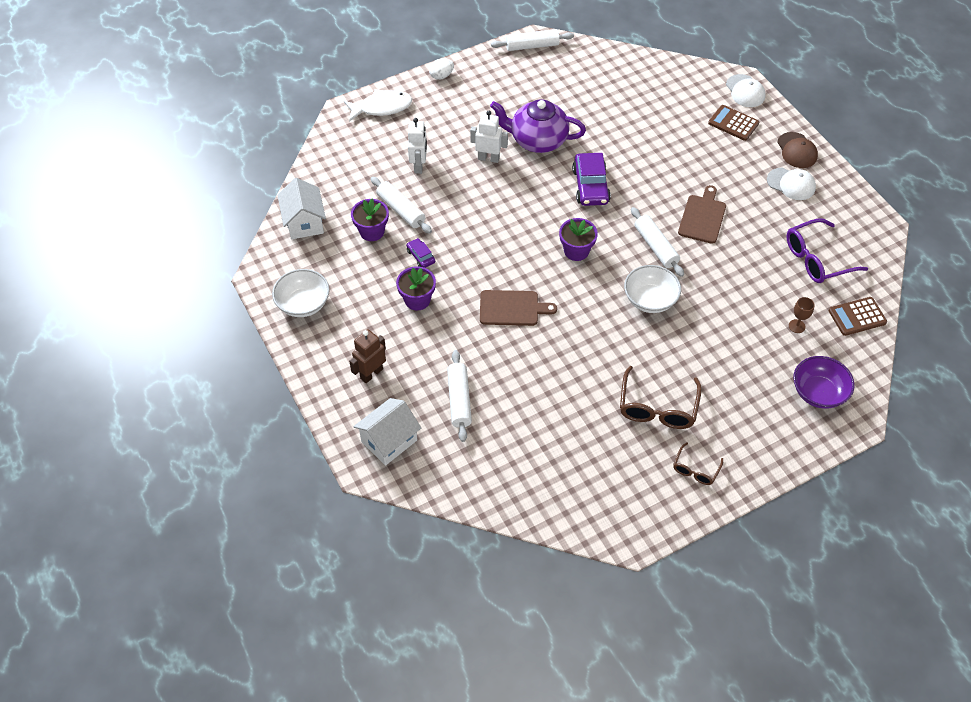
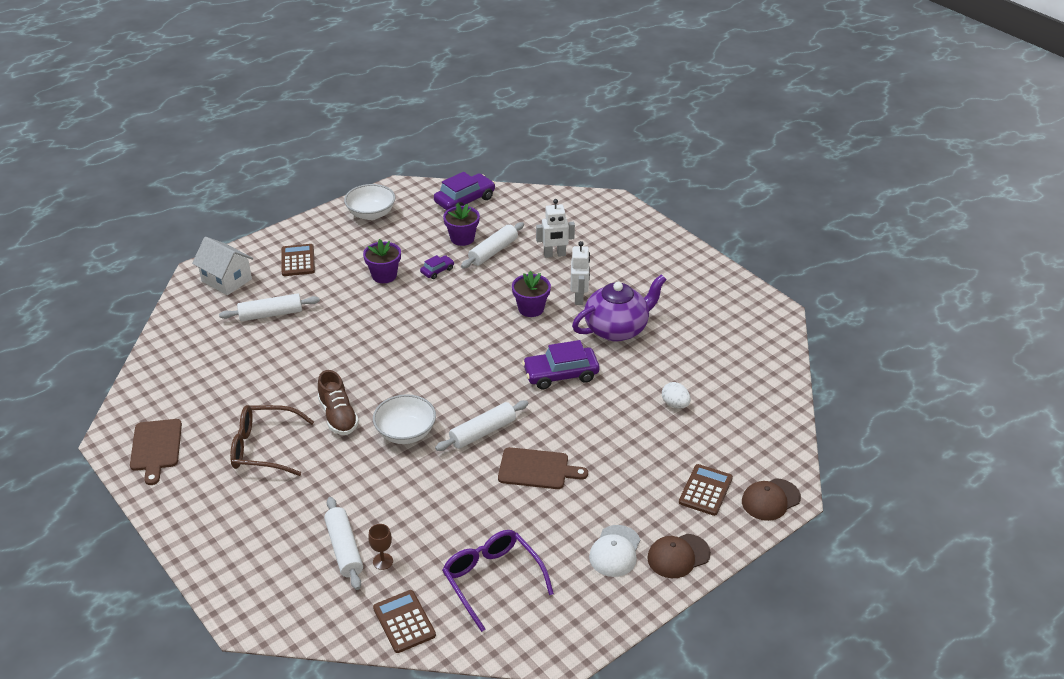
camera: 80 degrees right, 15 degrees down
white house [277,178,326,239] -> purple car [434,172,495,210]
white fish [344,89,412,122] -> none
brown robot [349,329,386,383] -> brown calculator [281,244,315,276]
white egg [429,58,454,80] -> white egg moved to [662,382,691,409]
brown cutting board [480,290,557,326] -> brown cutting board moved to [130,419,182,485]
purple teapot [490,99,586,153] -> purple teapot turned 60 degrees clockwise [572,274,667,342]
white rolling pin [491,29,574,51] -> white rolling pin moved to [324,497,363,590]
purple flower pot [559,218,598,261] -> purple flower pot moved to [512,271,551,317]
brown glasses [673,443,723,485] -> none
white cap [726,74,766,107] -> brown cap [742,478,801,521]
purple bowl [793,356,854,409] -> none
none -> brown shoe [318,370,359,435]

